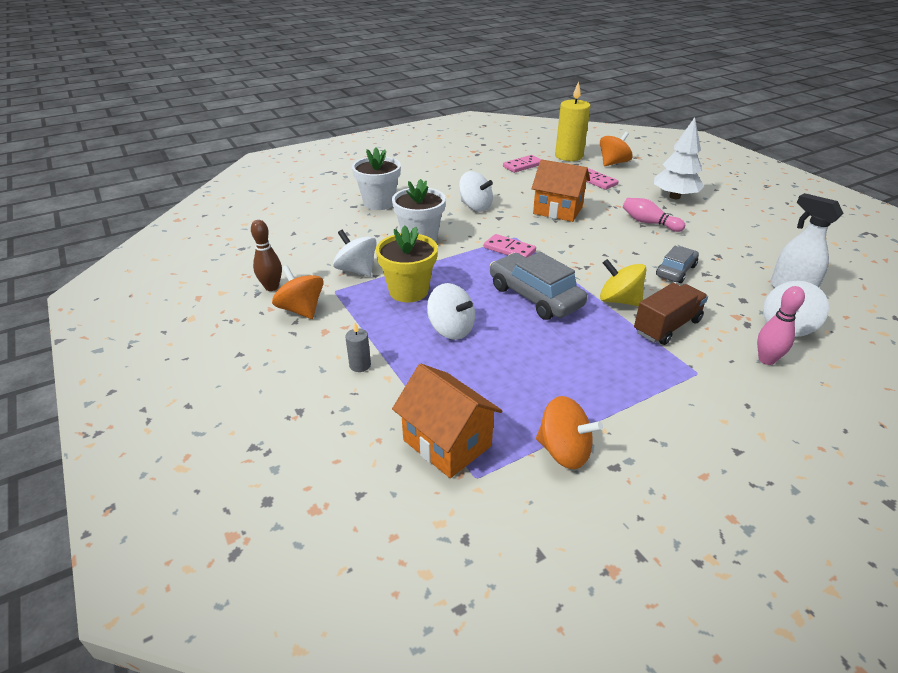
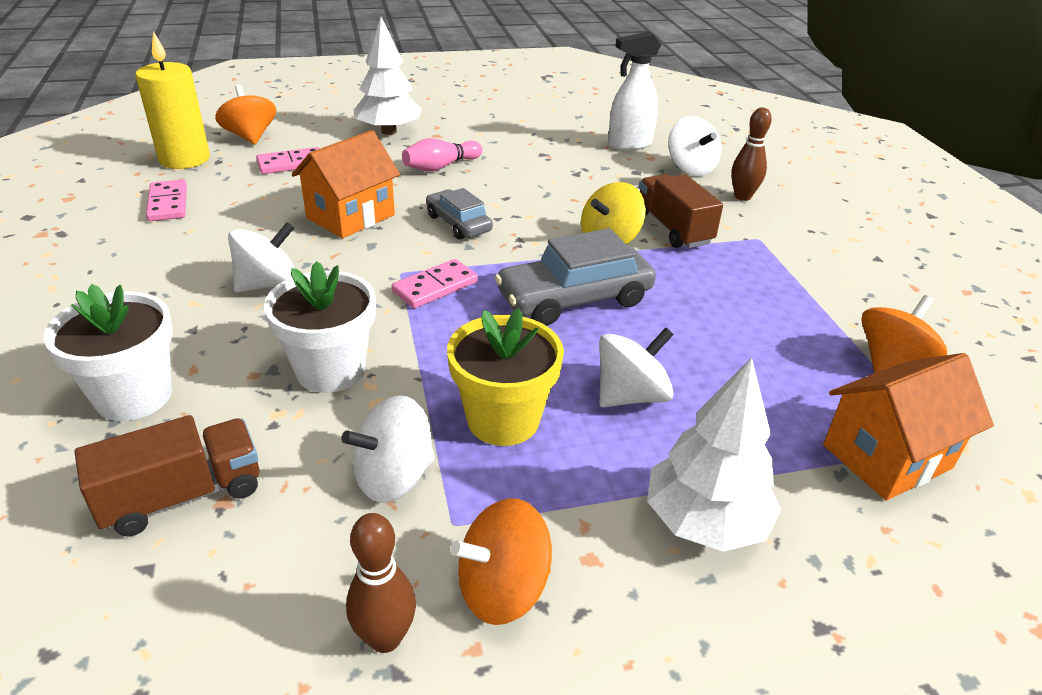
camera: 75 degrees left, 0 degrees up
grey candle [345,323,371,372] -> white tree [647,358,781,552]
grey car [656,246,699,283] -> grey car moved to [426,188,493,239]
pink bowling pin [757,286,805,365] -> brown bowling pin [731,107,772,201]
none -> brown truck [75,415,259,536]

